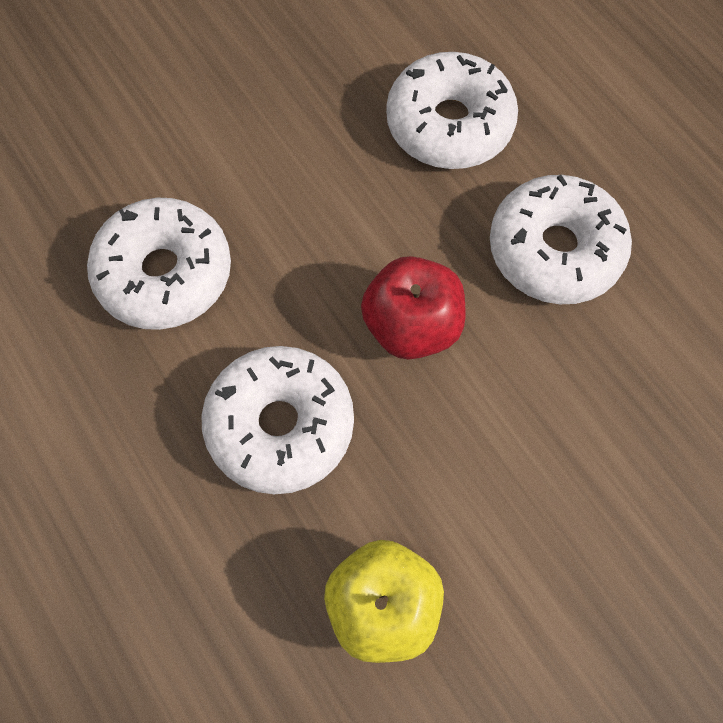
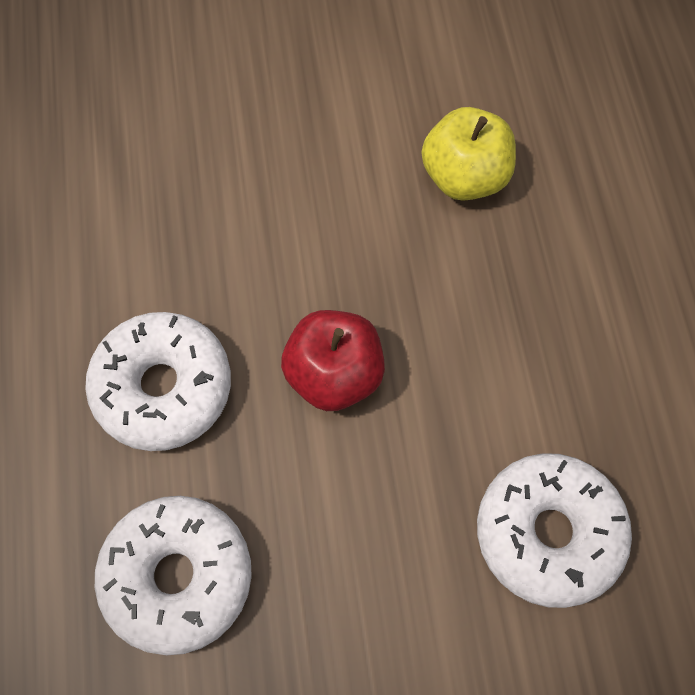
camera: 155 degrees left, 0 degrees up
white donut [202,346,354,494] -> none

